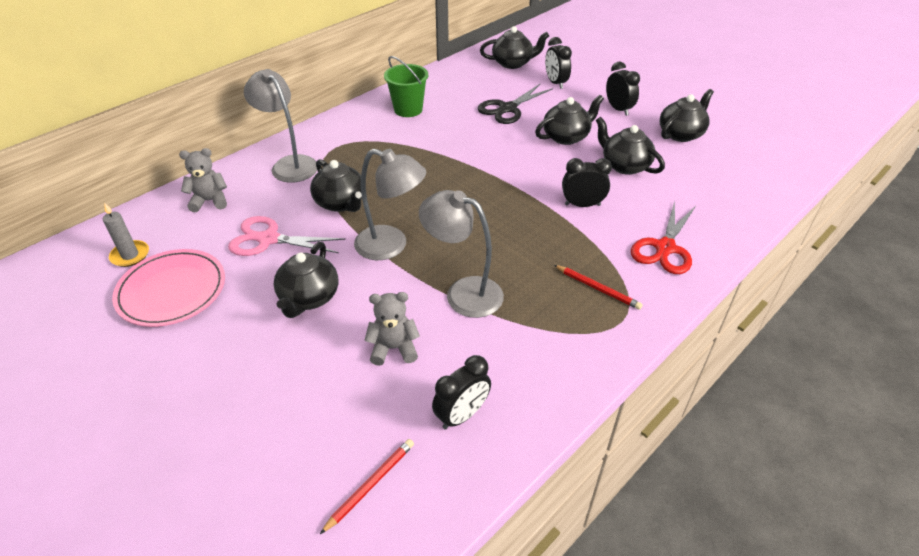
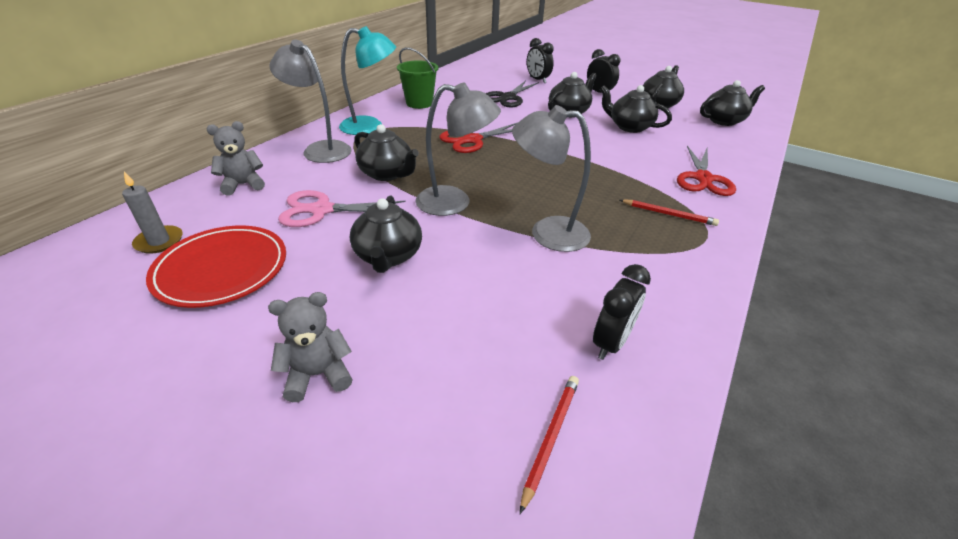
camera: 15 degrees left, 5 degrees down
pink plate [112,249,225,327] -> red plate [146,225,286,308]
grey teddy bear [364,292,420,366] -> grey teddy bear moved to [268,292,353,402]
black teapot [480,26,549,69] -> black teapot moved to [700,80,765,126]
black clock [562,158,612,207] -> none
none -> turquoise lamp [339,26,396,135]
none -> red scissors [439,123,517,153]

